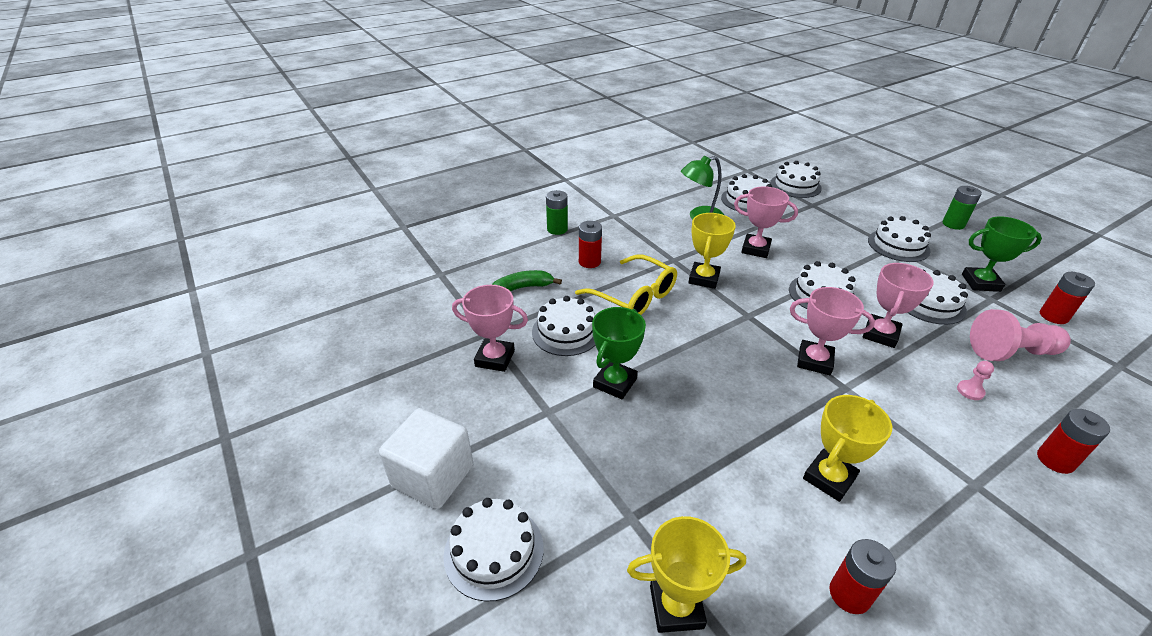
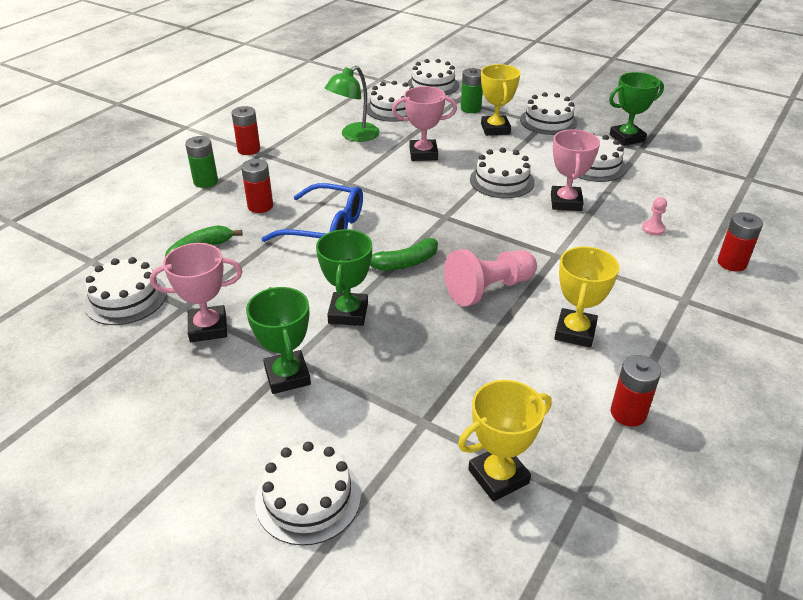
camera: 25 degrees left, 0 degrees up
white cube [379,408,473,509] -> none
white cake [532,296,596,356] -> white cake moved to [84,257,167,325]
yellow glasses [575,255,677,315] -> blue glasses [261,183,363,242]
yellow trophy [689,213,736,289] -> yellow trophy moved to [481,64,520,136]
pink trophy [790,287,875,375] -> none
green battery [942,186,982,230] -> green battery moved to [461,68,483,113]
pink pawn [970,309,1071,361] -> pink pawn moved to [444,249,537,306]
red battery [1040,272,1095,324] -> red battery moved to [231,106,260,155]
none -> green trophy [246,287,311,394]
none -> green banana [370,238,438,270]

